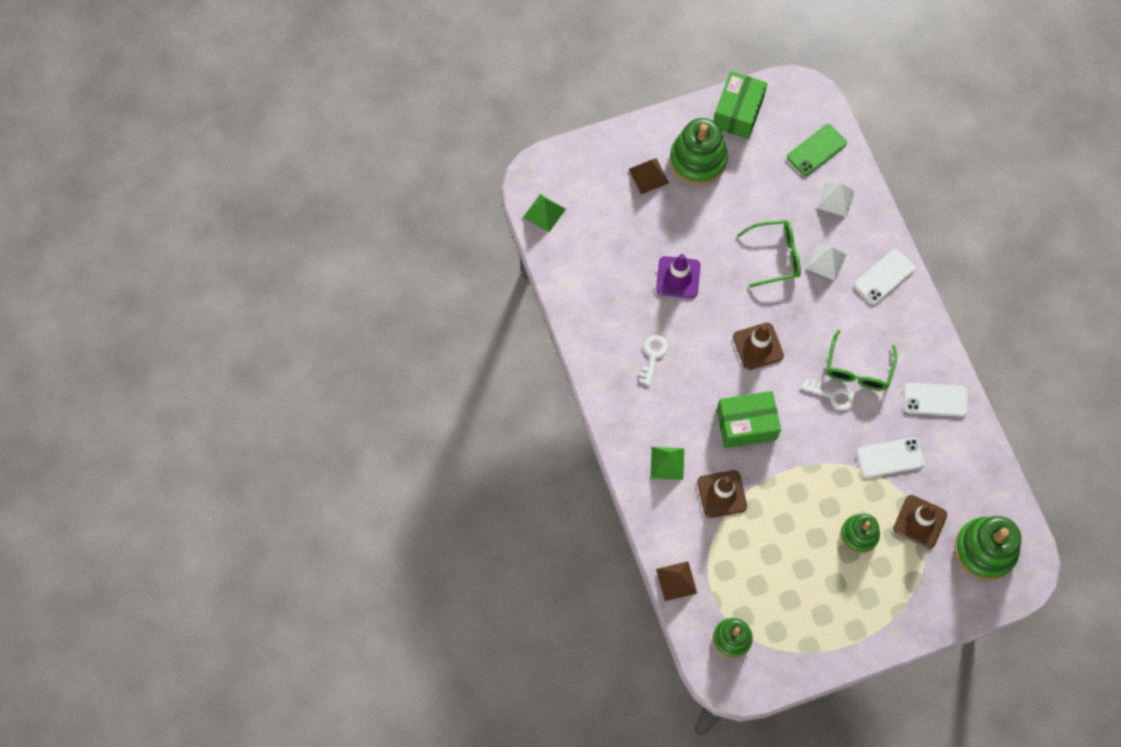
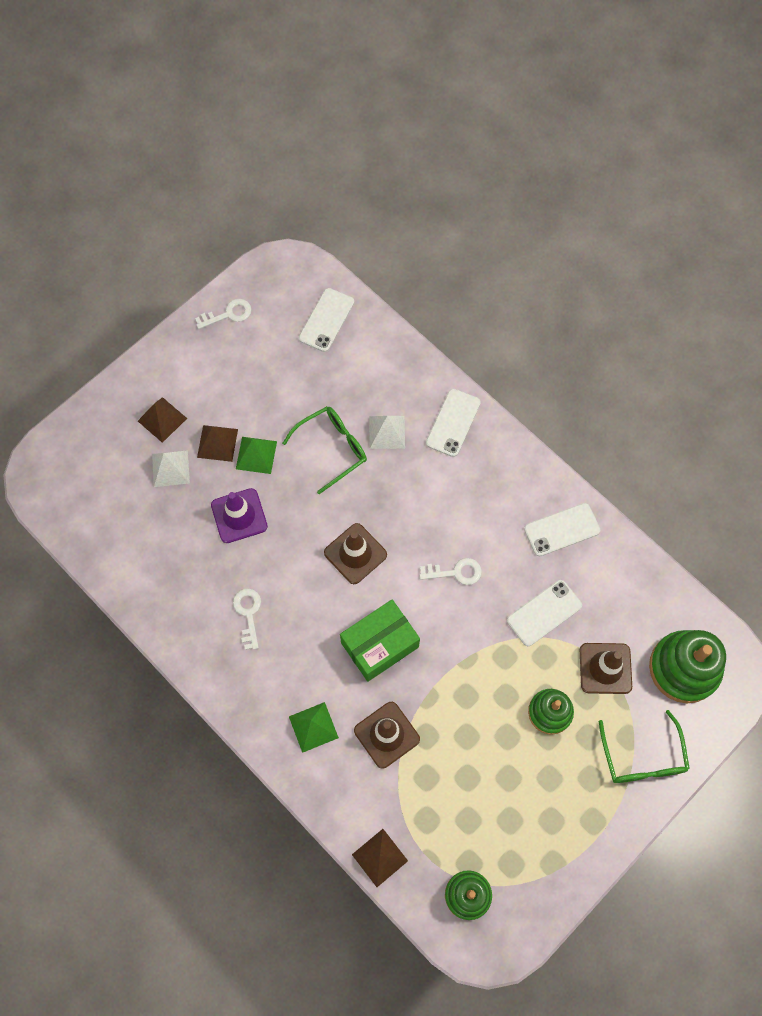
camera: 25 degrees left, 0 degrees up
green pyramid [524,194,566,232] -> green pyramid moved to [236,437,277,474]
green stacking toy [670,118,728,185] -> none
green box [713,71,767,139] -> white key [195,299,252,329]
green phone [787,124,847,176] -> white phone [299,288,354,352]
white pyramid [817,182,855,217] -> white pyramid moved to [152,450,190,487]
green glasses [826,330,897,391] -> green glasses moved to [598,710,690,783]
none -> brown pyramid [197,425,238,462]

